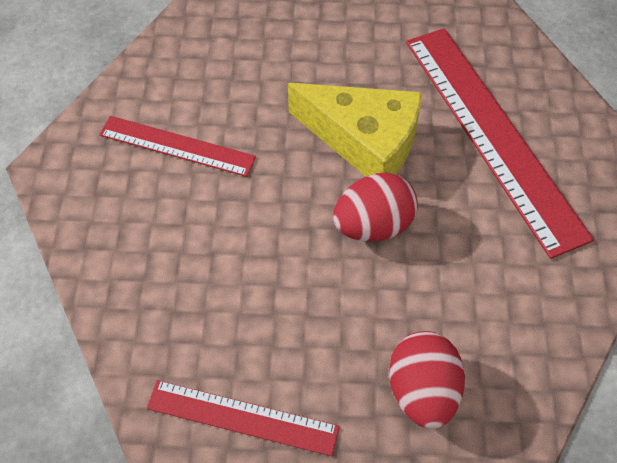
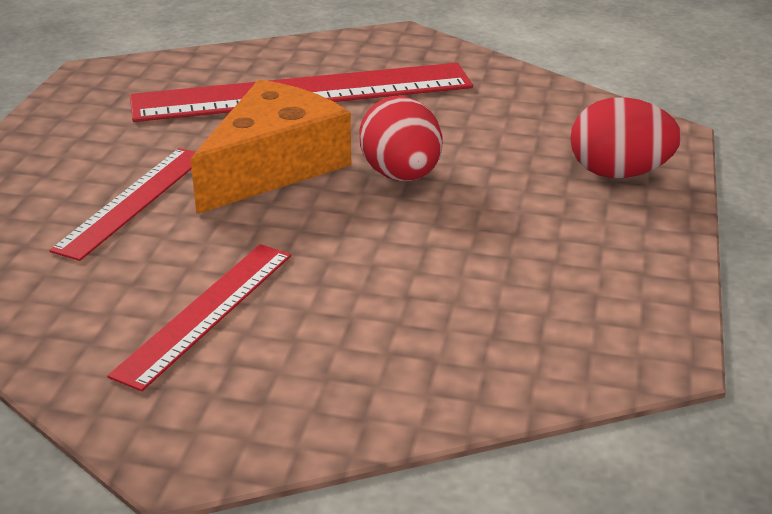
camera: 80 degrees left, 25 degrees down
red ruler [146,380,340,456] -> red ruler moved to [49,148,195,261]
yellow cheese [288,83,422,177] -> orange cheese [191,80,351,214]

